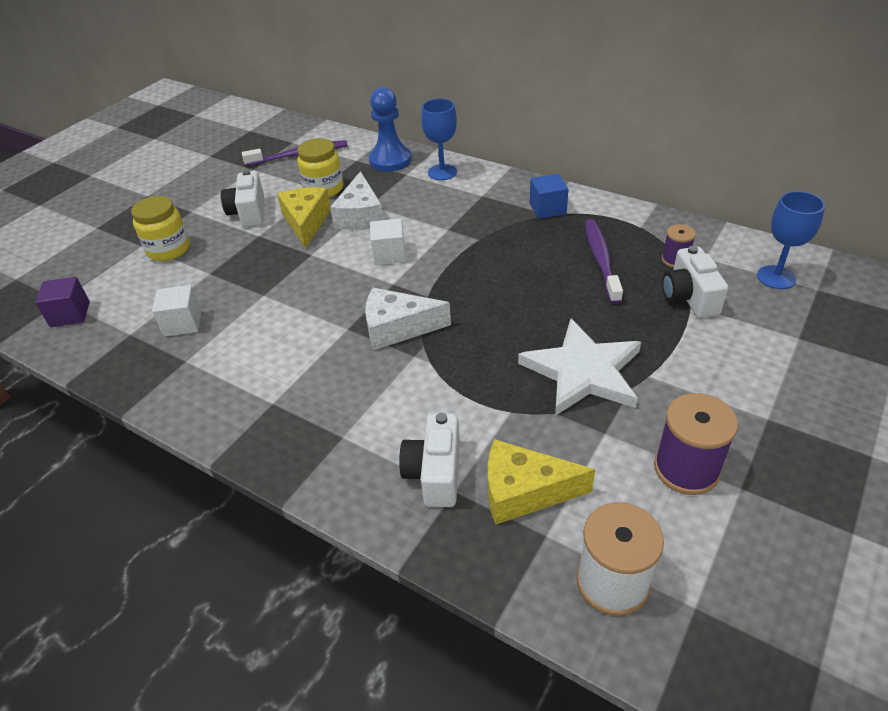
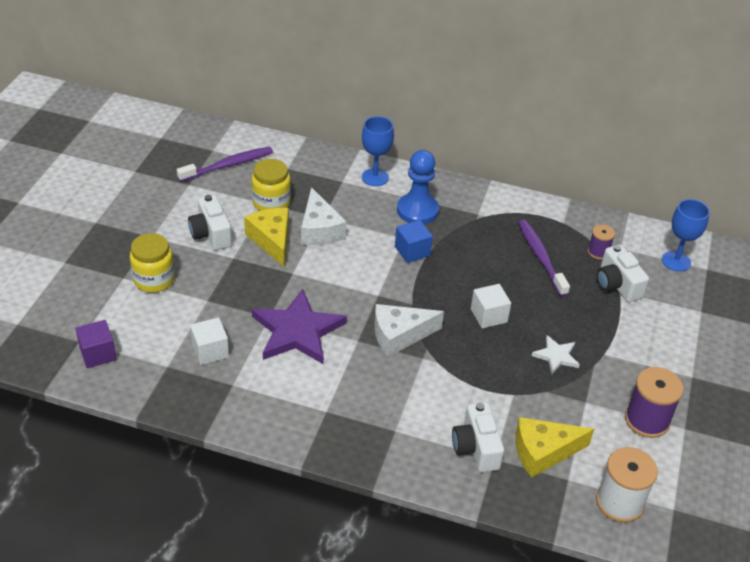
camera: 20 degrees left, 0 degrees up
blue pawn [369,87,412,172] -> blue pawn moved to [397,150,439,224]
white cube [370,219,406,265] -> white cube moved to [471,284,511,328]
white star [518,319,641,416] -> white star [532,335,580,374], size x0.50
blue cube [530,174,569,219] -> blue cube moved to [395,220,433,263]
none -> purple star [252,289,347,364]

